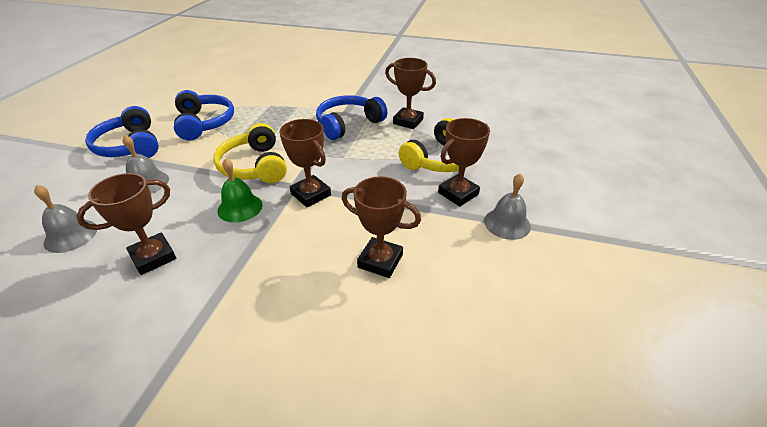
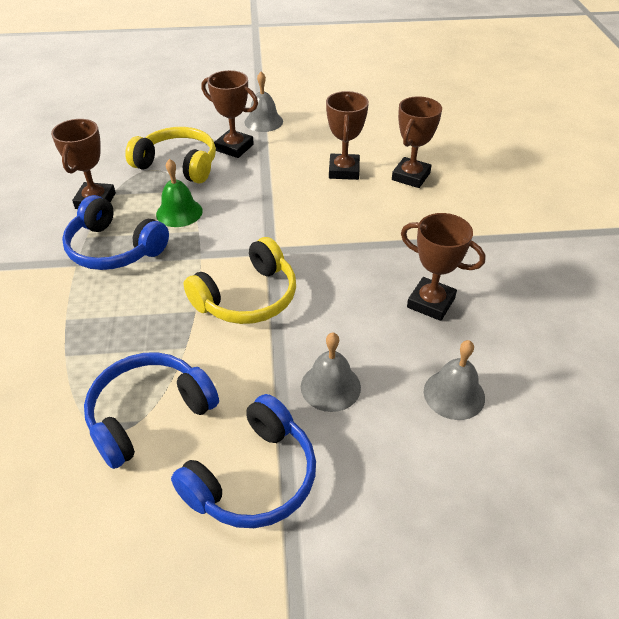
camera: 110 degrees left, 5 degrees up
green bell [218,158,263,223] -> green bell moved to [156,159,203,227]
brown trophy [280,119,331,208] -> brown trophy moved to [392,96,442,188]

